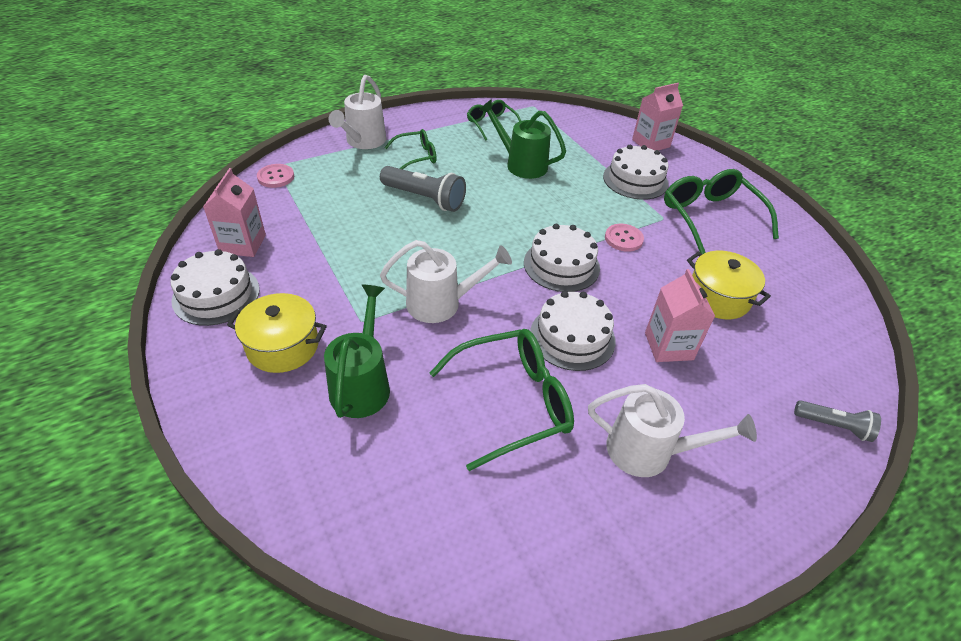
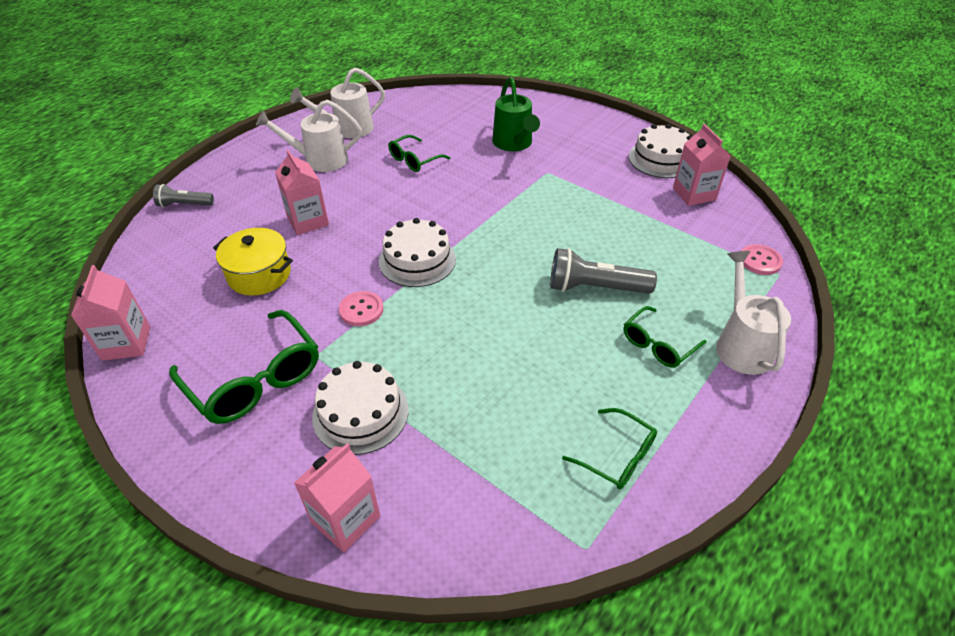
camera: 160 degrees right, 0 degrees up
yellow pot [227,293,327,373] -> none
white watering can [380,240,512,323] -> white watering can moved to [290,67,385,138]
green glasses [430,329,574,471] -> green glasses [388,135,451,172], size x0.58
green watering can [479,99,566,179] -> none
white cake [530,291,616,371] -> none
none -> pink carton [71,265,150,361]

